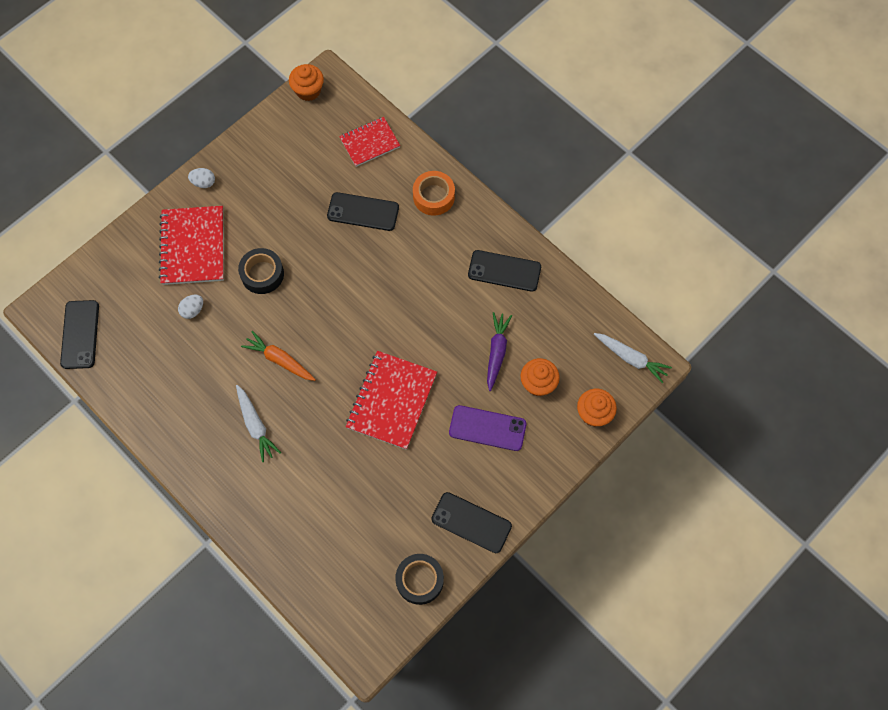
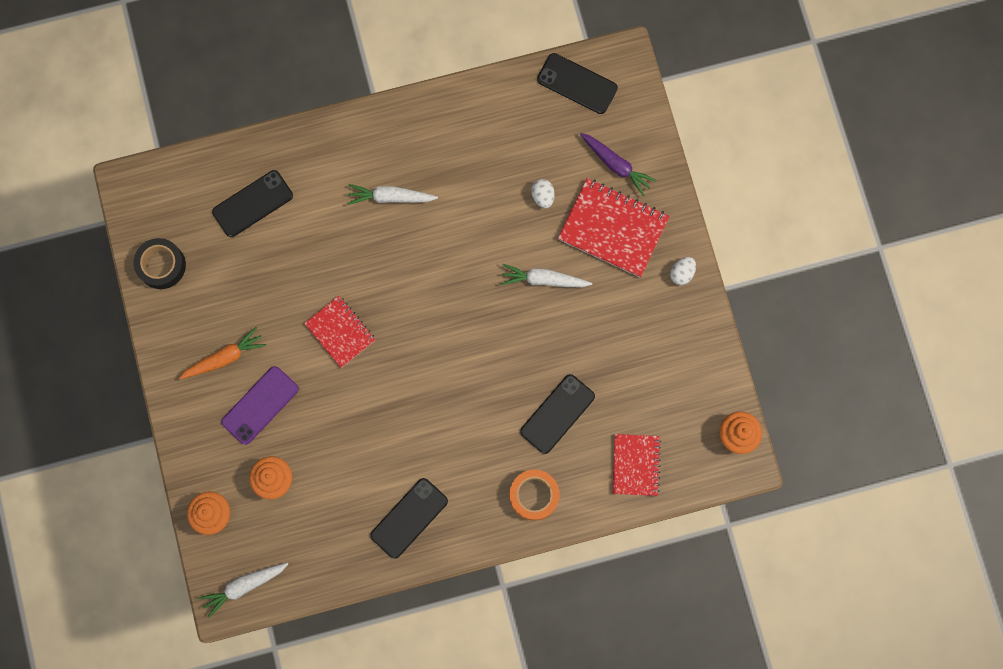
camera: 120 degrees right, 10 degrees up
black tape [238,248,284,294] -> white carrot [501,264,592,287]
orange carrot [241,331,316,381] -> orange carrot moved to [179,327,266,379]
red notebook [346,351,437,450] -> red notebook [304,296,375,368], size x0.64
black phone [431,492,512,553] -> black phone moved to [212,170,293,237]
purple carrot [487,312,512,391] -> purple carrot moved to [580,133,656,196]

